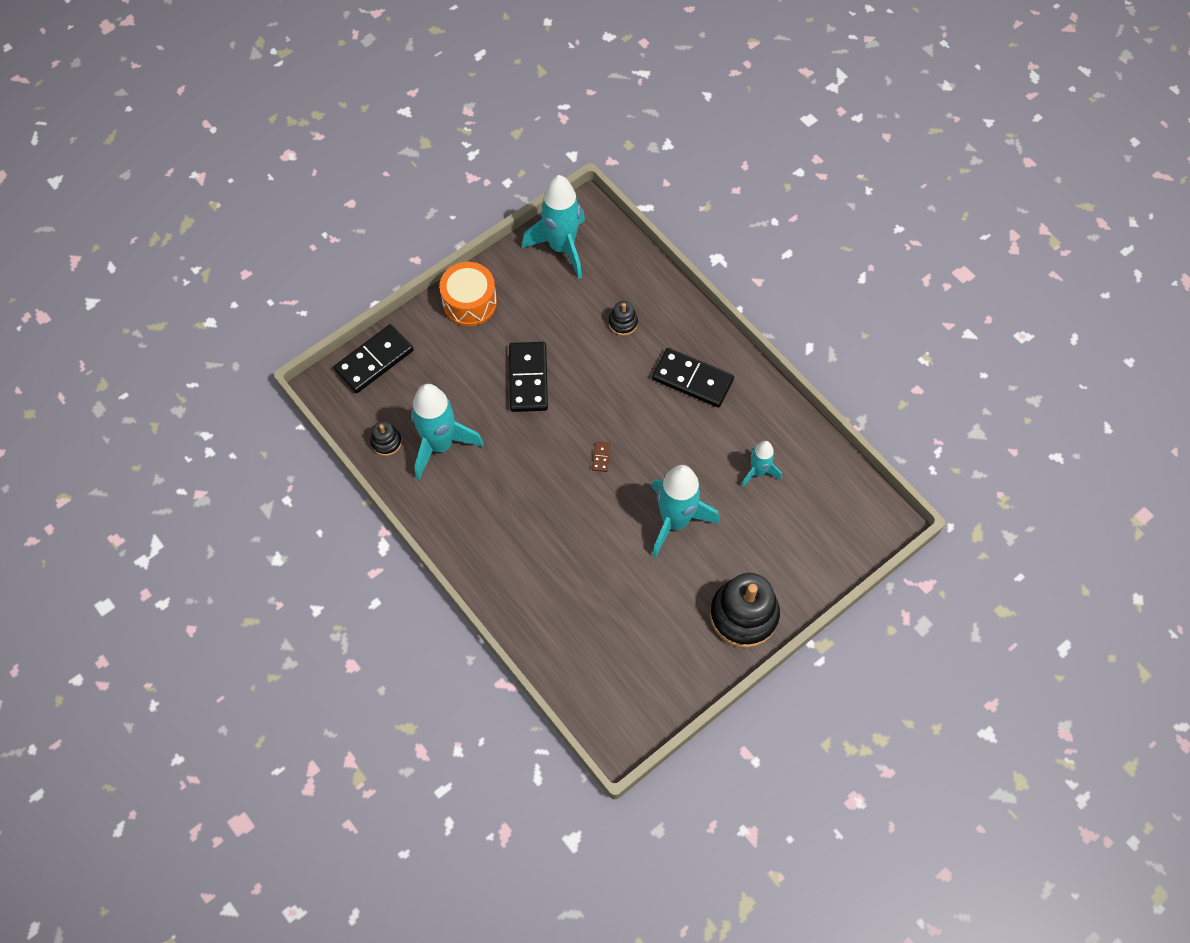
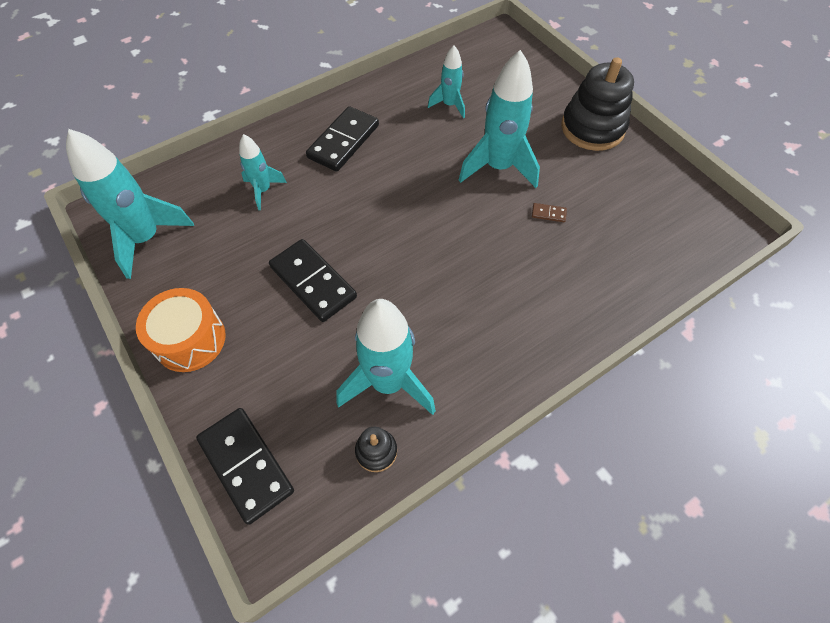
camera: 85 degrees left, 5 degrees down
black domino [509,342,548,412] -> black domino turned 45 degrees clockwise [269,239,357,322]
brown domino [592,442,611,472] -> brown domino moved to [532,203,567,222]
black stacking toy [609,301,638,336] -> turquoise rocket [239,134,287,210]

